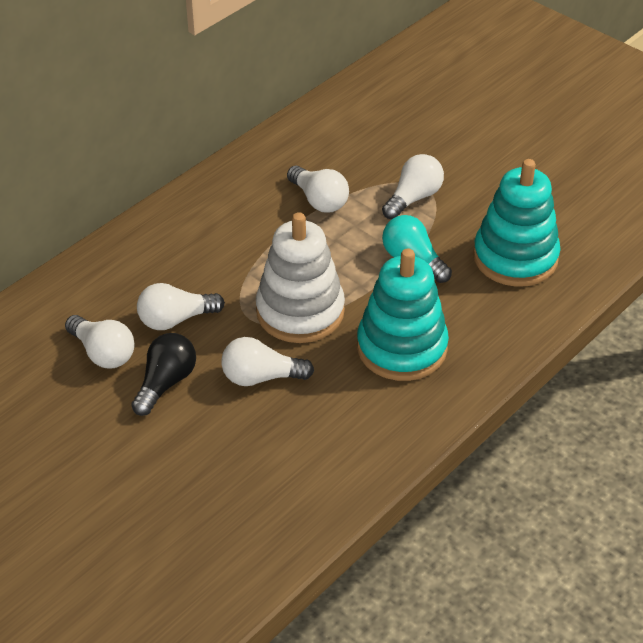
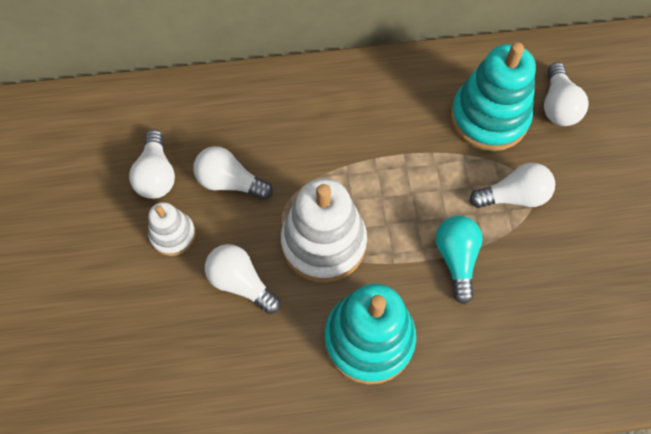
camera: 40 degrees right, 20 degrees up
black light bulb [131,333,196,416] -> white stacking toy [148,202,196,256]
white light bulb [287,166,349,213] -> white light bulb moved to [544,62,589,126]
turquoise stacking toy [473,159,561,287] -> turquoise stacking toy moved to [451,42,536,151]

